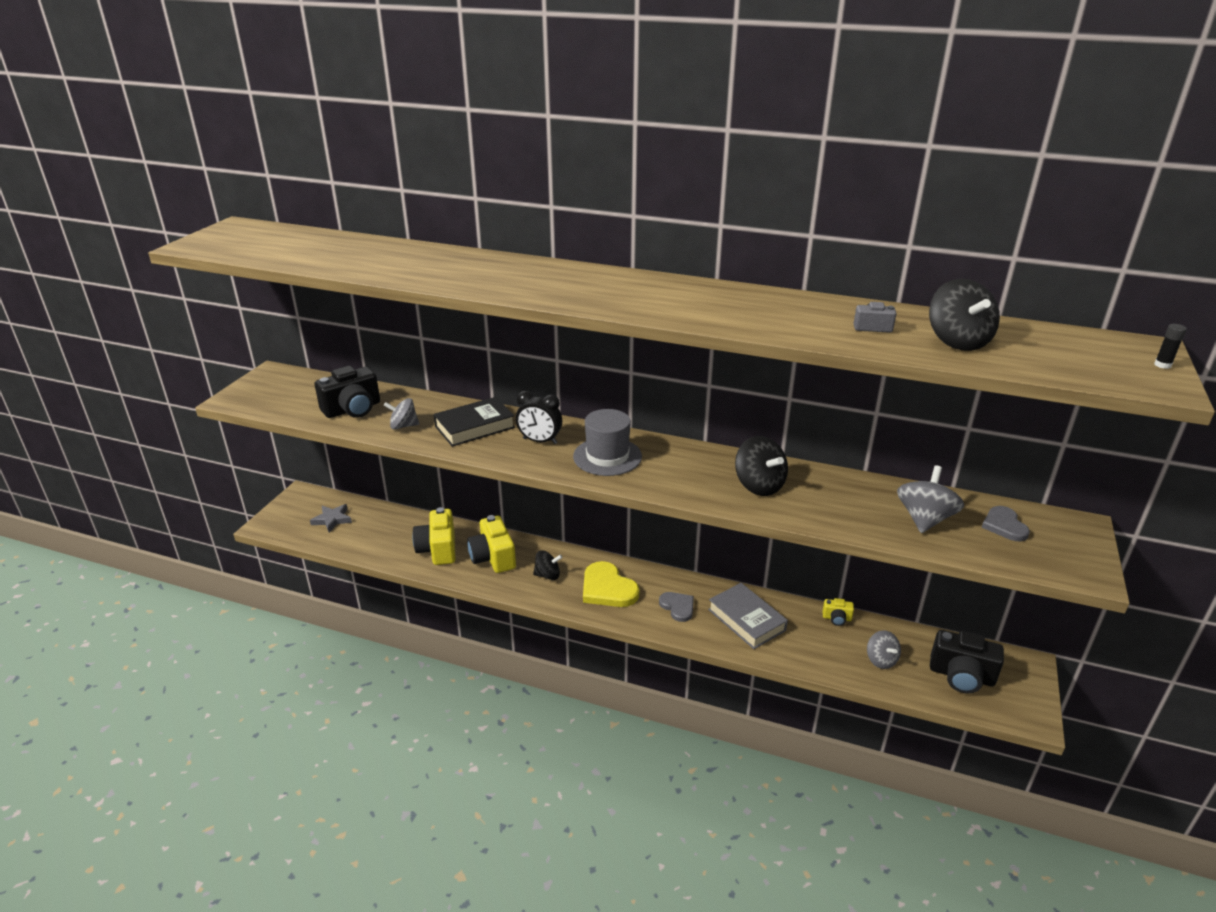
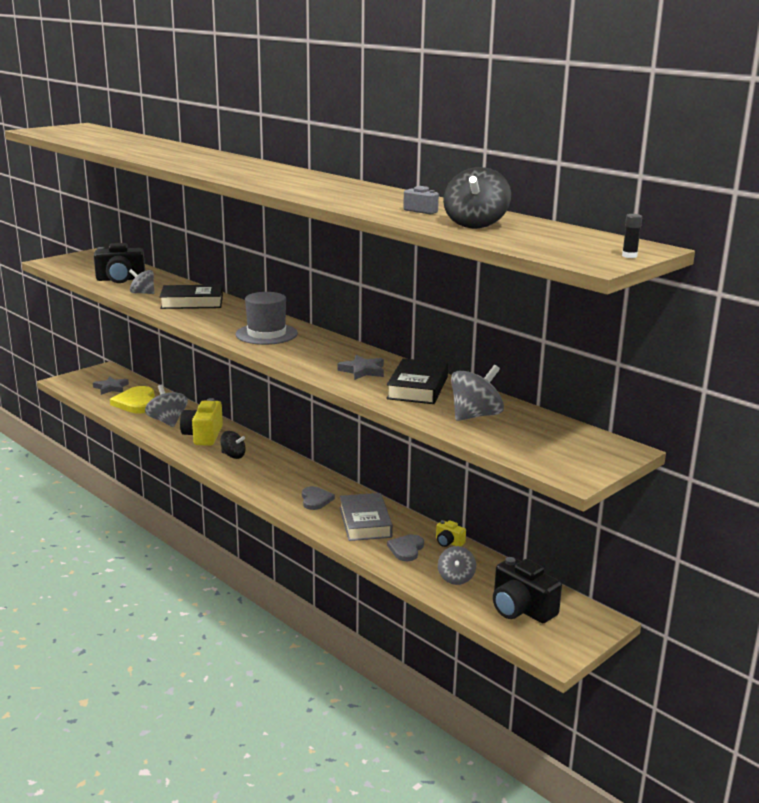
camera: 25 degrees right, 10 degrees down
yellow camera [412,507,456,565] -> grey spinning top [145,384,188,427]
black clock [516,391,562,444] -> none
yellow heart [583,561,639,607] -> yellow heart moved to [110,386,155,413]
black spinning top [735,436,788,496] -> grey star [337,355,384,380]
grey heart [981,506,1030,541] -> grey heart moved to [387,534,424,561]
none -> black book [386,358,448,404]

